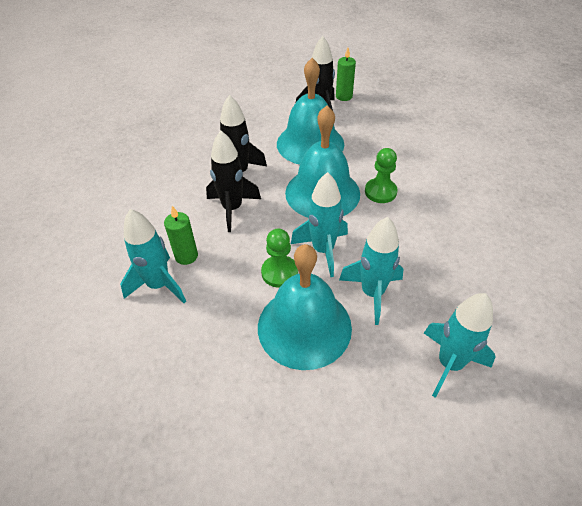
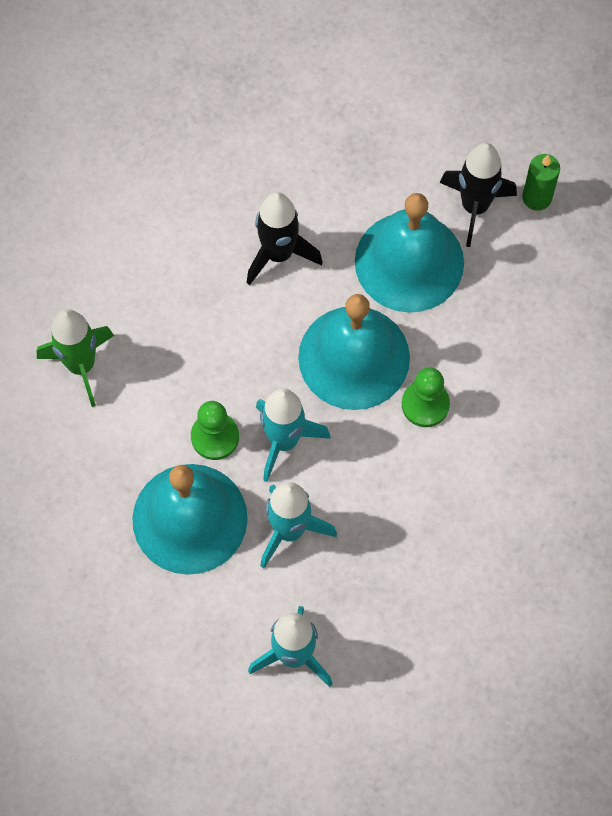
camera: 35 degrees right, 20 degrees up
turquoise rocket [120,209,186,303] -> green rocket [37,309,114,407]
green candle [164,206,198,265] -> none
black rocket [206,131,261,232] -> none

